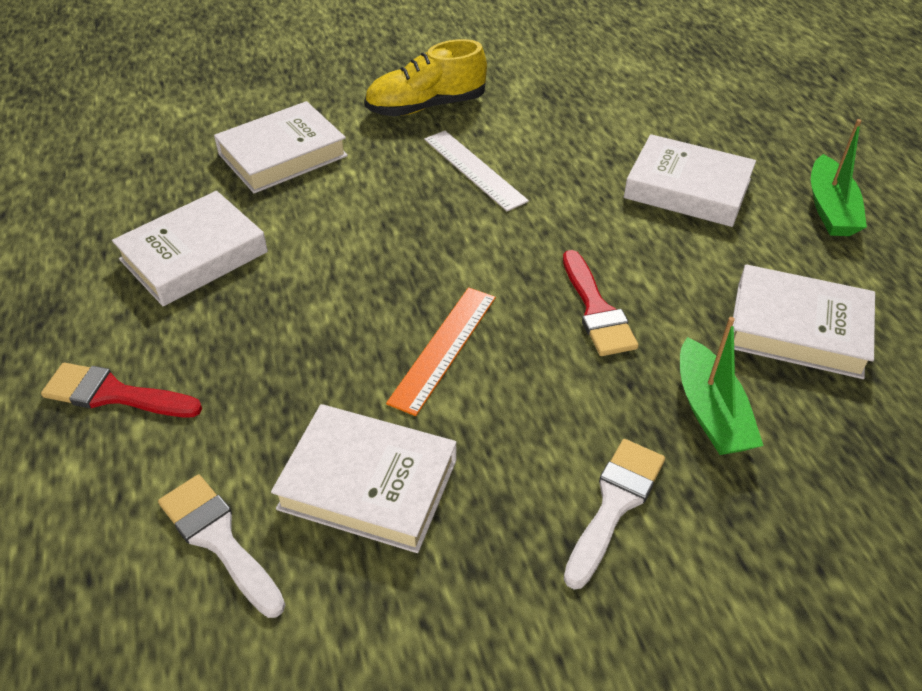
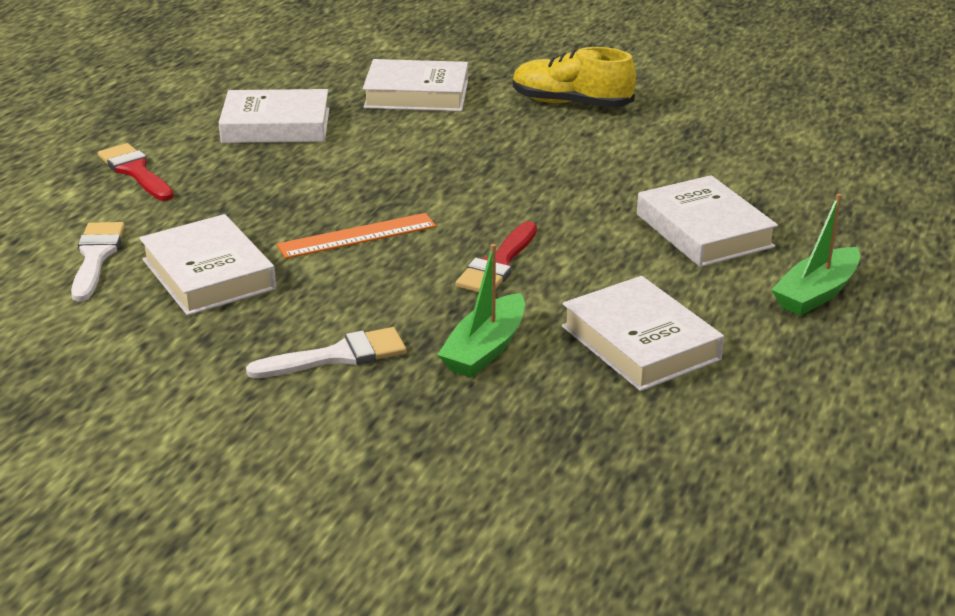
camera: 40 degrees right, 15 degrees down
white ruler [424,131,529,211] -> none

